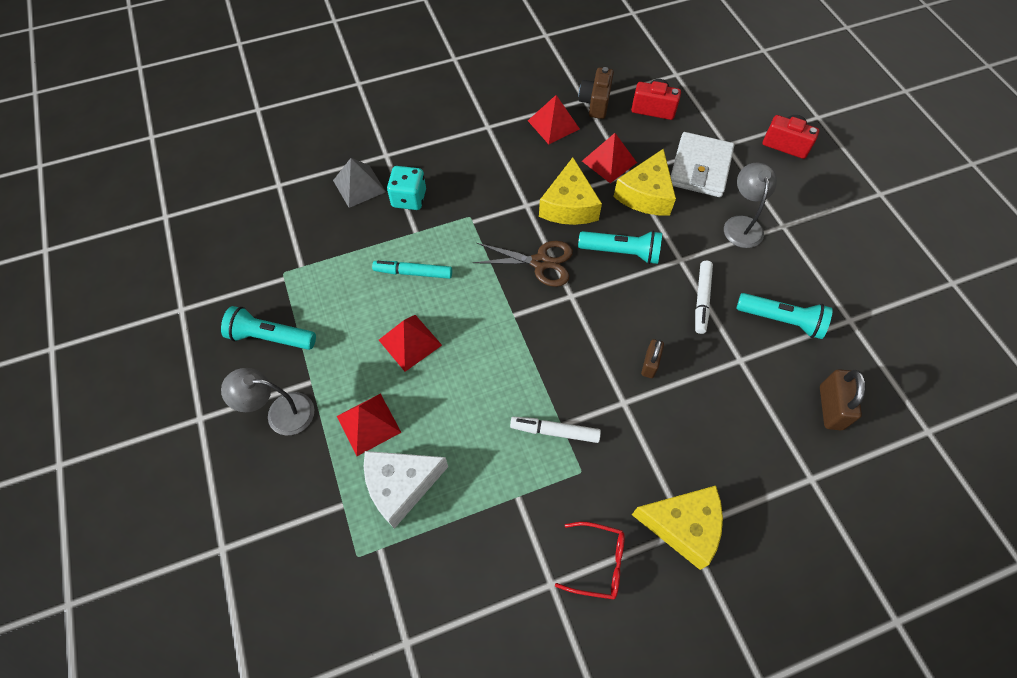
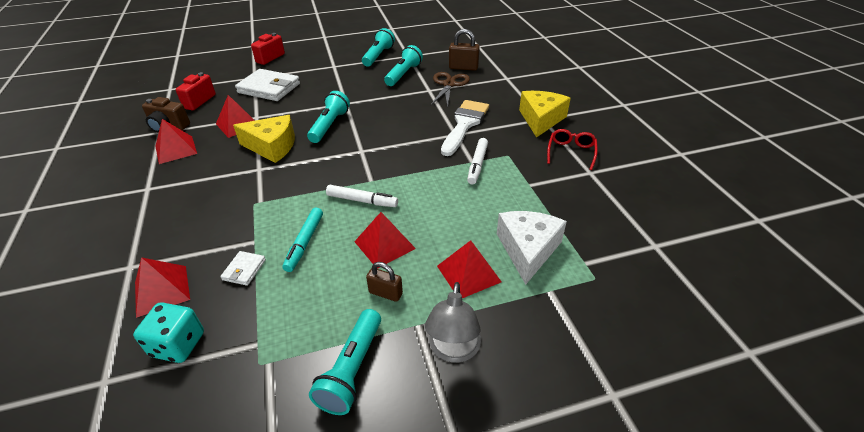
camera: 85 degrees left, 20 degrees down
grey pyramid [333,158,386,208] -> red pyramid [135,257,190,318]
white cheese [364,451,448,529] -> white cheese turned 150 degrees counterclockwise [497,211,567,285]
turquoise dice [387,166,426,210] -> turquoise dice moved to [133,302,204,363]
brown scissors [472,241,573,287] -> brown scissors moved to [431,72,470,107]
yellow cheese [613,149,676,216] -> none
brown padlock [641,339,664,378] -> brown padlock moved to [366,262,403,302]
white marker [695,261,713,334] -> white marker moved to [326,185,398,207]
grey lamp [724,162,777,248] -> none
none -> white wallet [220,251,266,286]
none -> turquoise flashlight [362,28,395,67]
none -> white brush [441,100,489,156]

